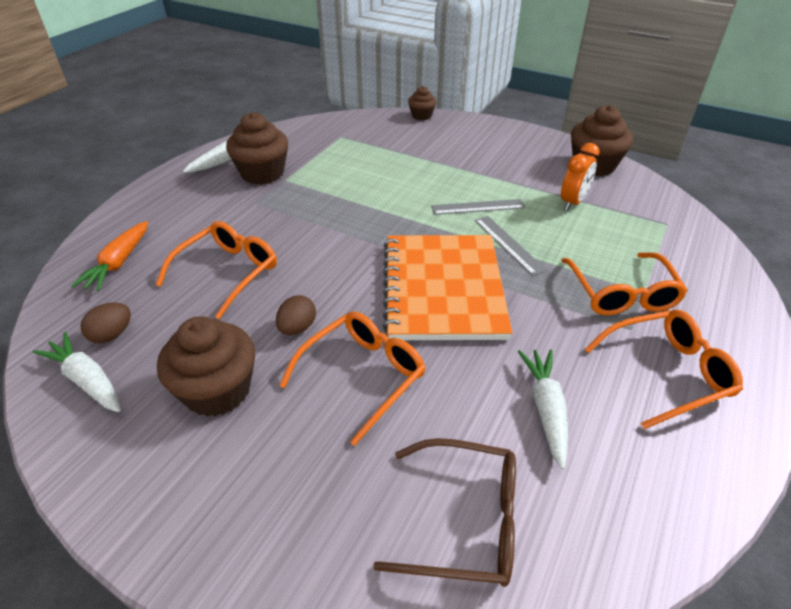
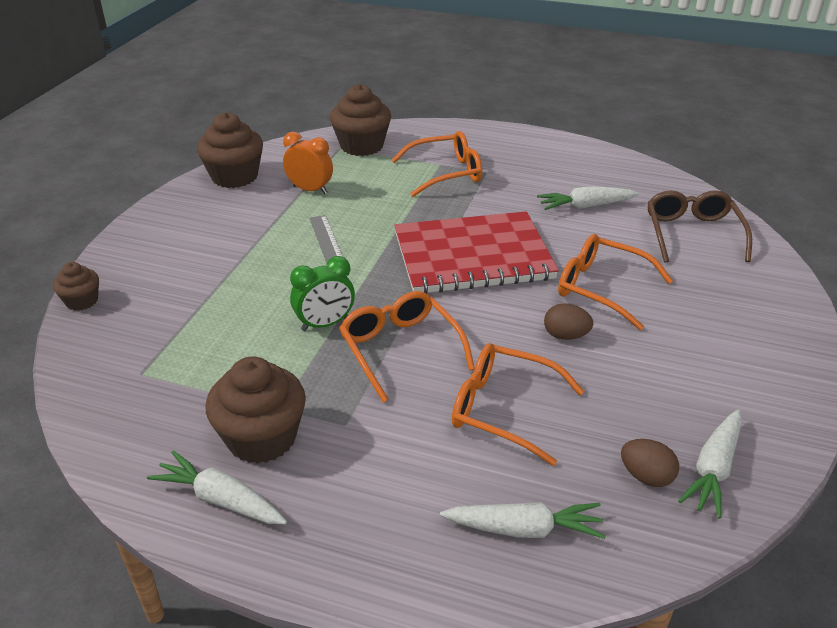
camera: 100 degrees left, 5 degrees down
orange carrot [71,221,148,291] -> white carrot [440,502,606,539]
brown cupcake [157,316,255,417] -> brown cupcake moved to [330,84,391,156]
orange notebook [383,235,512,340] -> red notebook [394,211,559,293]
grey ruler [475,216,547,276] -> none
orange glasses [584,310,743,429] -> orange glasses moved to [339,291,475,403]
none -> green clock [290,256,355,331]

